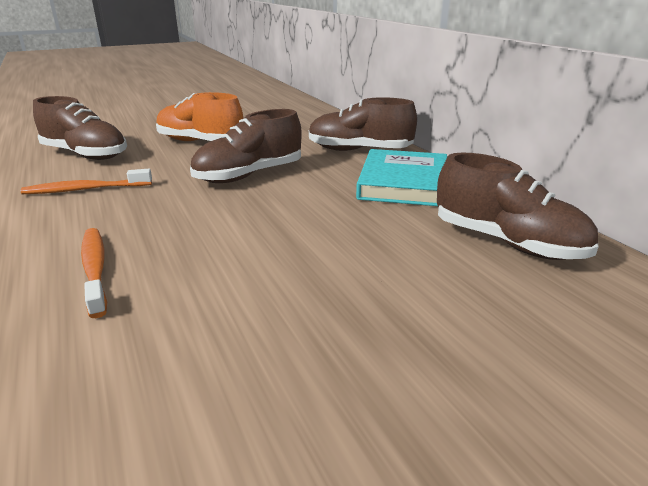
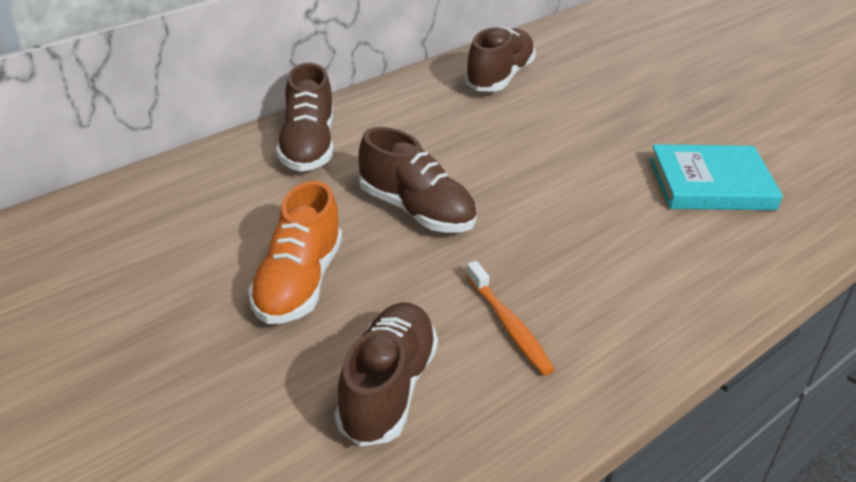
camera: 105 degrees left, 10 degrees up
orange toothbrush [81,228,107,318] -> none
turquoise book [356,149,447,206] -> turquoise book moved to [649,144,783,210]

